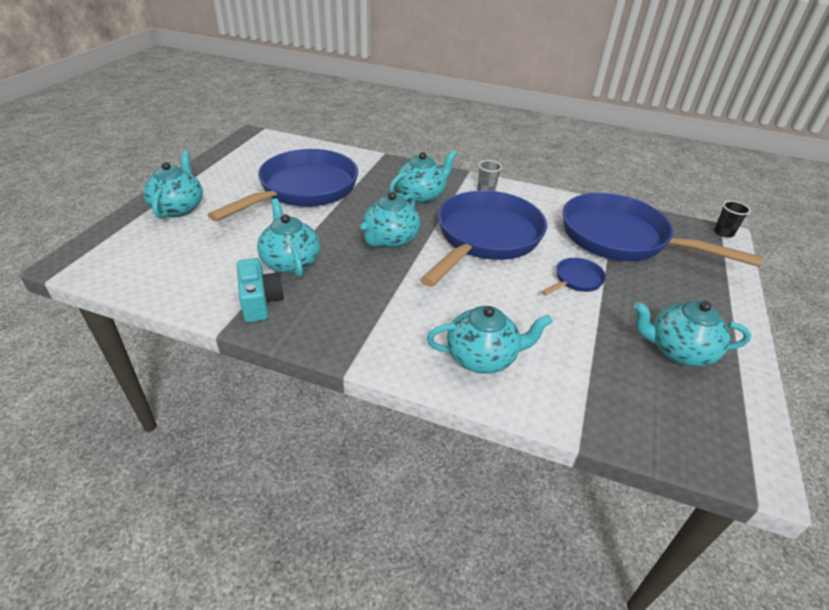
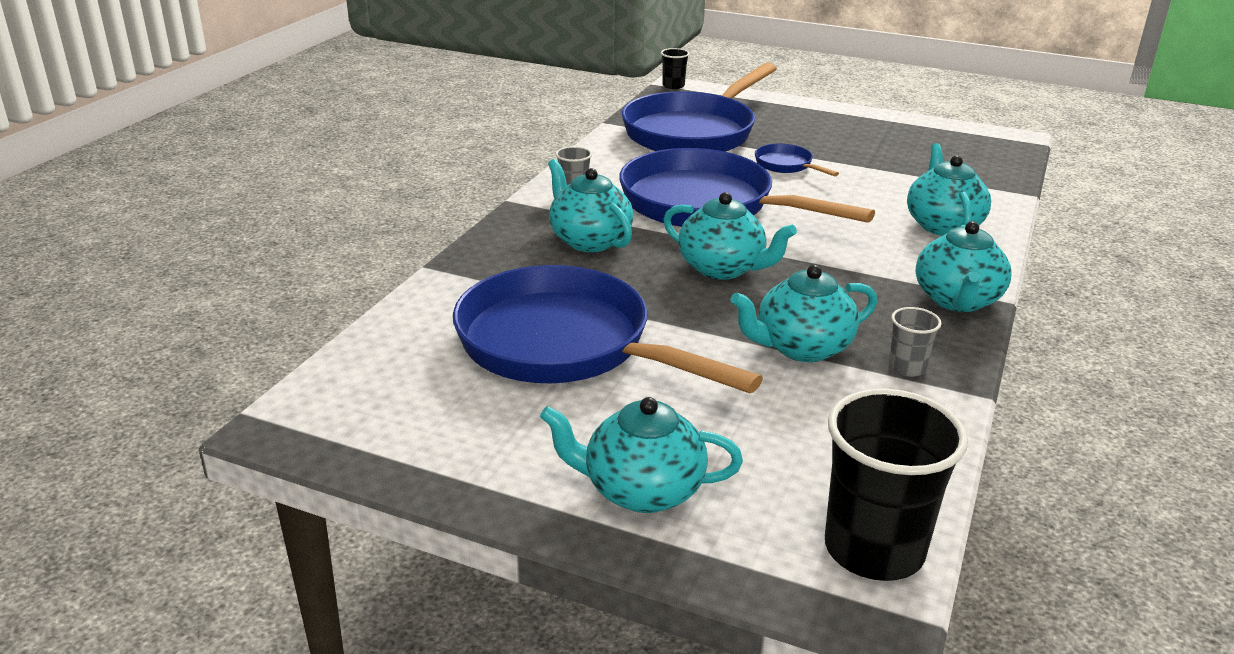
camera: 85 degrees left, 10 degrees down
turquoise camera [237,258,284,323] -> grey cup [889,307,942,377]
turquoise teapot [634,301,751,366] -> turquoise teapot moved to [916,221,1012,312]
none -> black cup [825,389,968,581]

